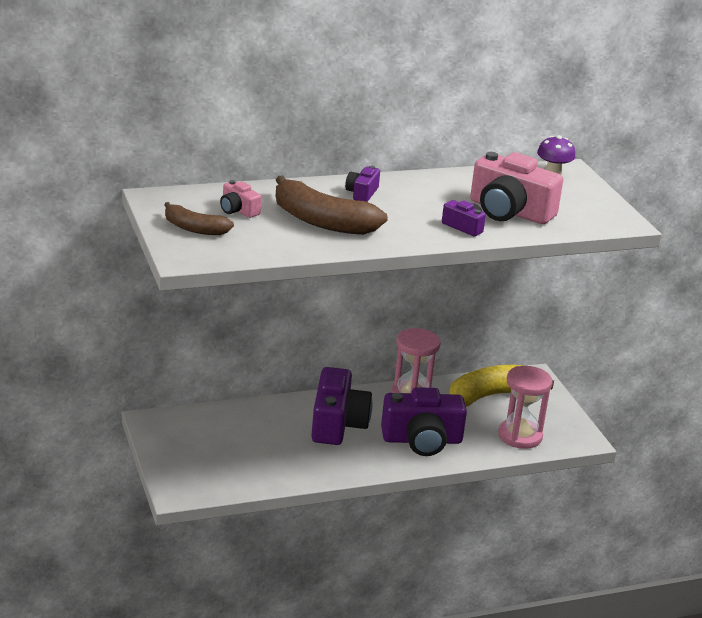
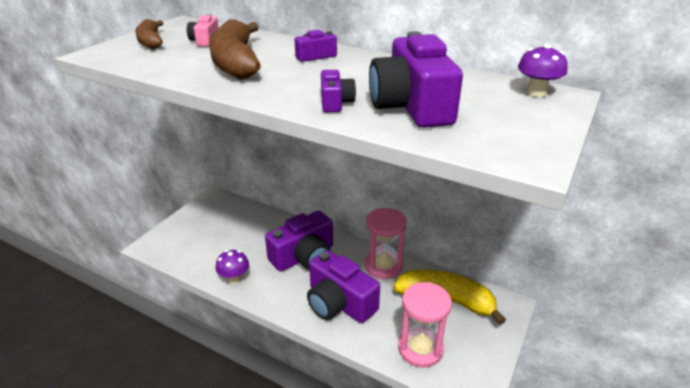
camera: 50 degrees right, 5 degrees up
pink camera [470,152,563,224] -> purple camera [369,31,463,128]
none -> purple mushroom [215,250,249,284]

